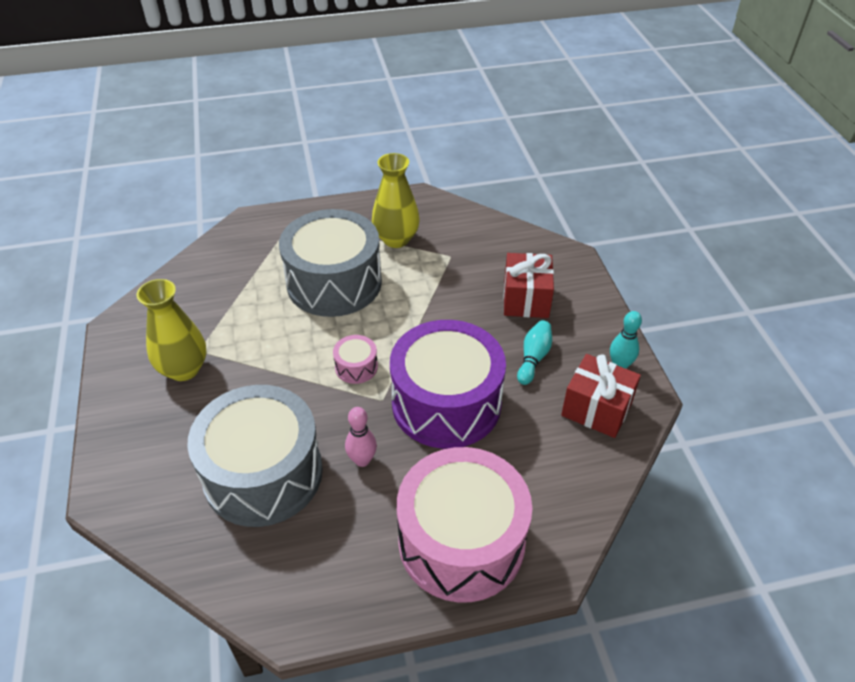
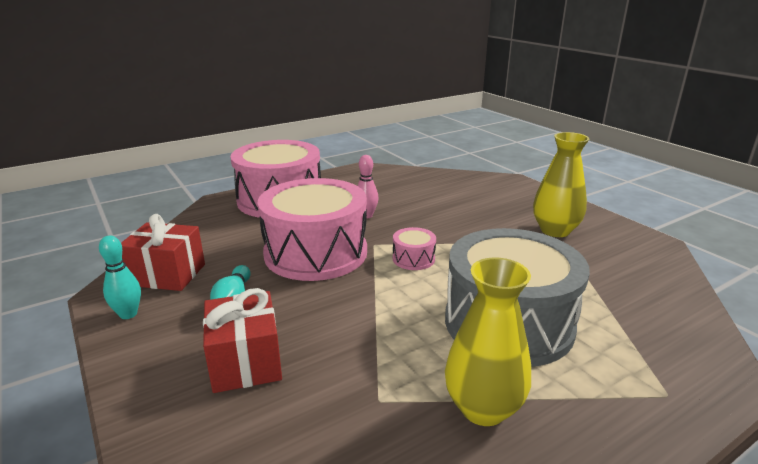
camera: 160 degrees right, 20 degrees down
grey drum [187,385,323,527] -> none
purple drum [390,320,506,449] -> pink drum [257,178,367,281]

